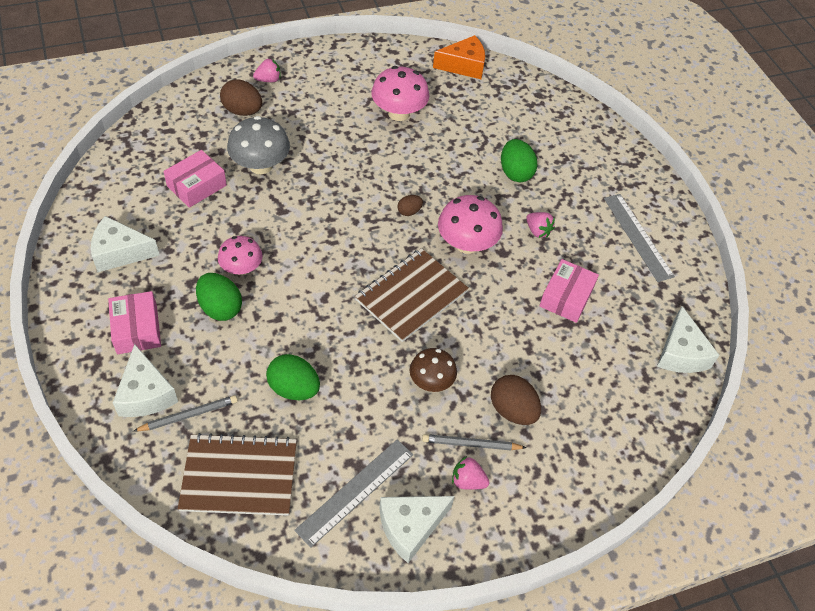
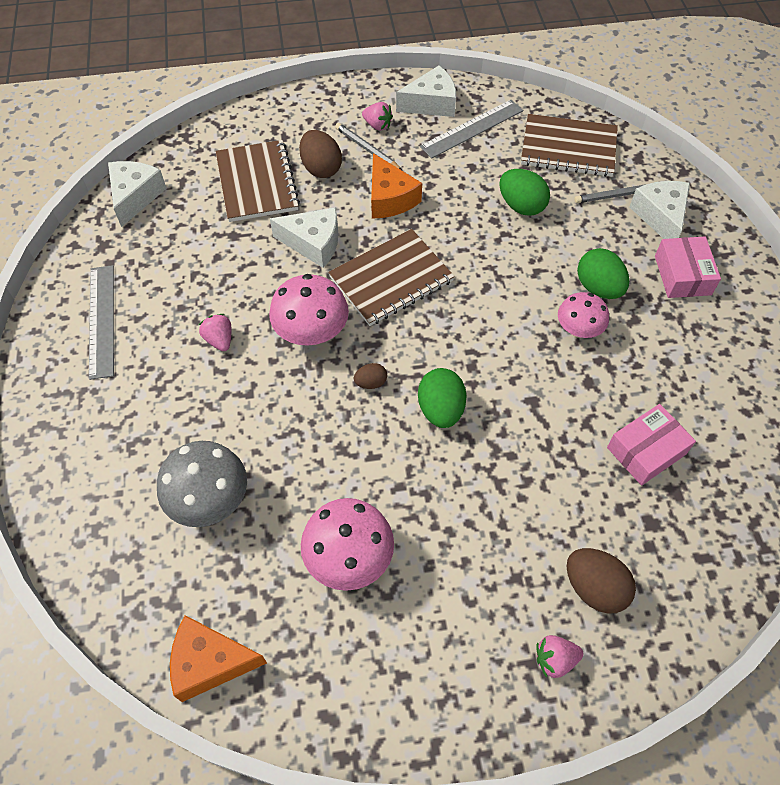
camera: 165 degrees left, 5 degrees up
white cheese [91,216,160,272] -> white cheese moved to [270,207,338,268]
grey mushroom [227,116,290,174] -> grey mushroom moved to [157,441,247,527]
brown mushroom [410,348,457,392] -> orange cheese [371,153,422,219]
grey pencil [422,434,527,450] -> grey pencil turned 150 degrees counterclockwise [335,123,402,170]
green egg [501,139,538,182] -> green egg moved to [418,368,467,428]
pink box [539,259,599,323] -> none
none -> brown notebook [215,140,300,222]

